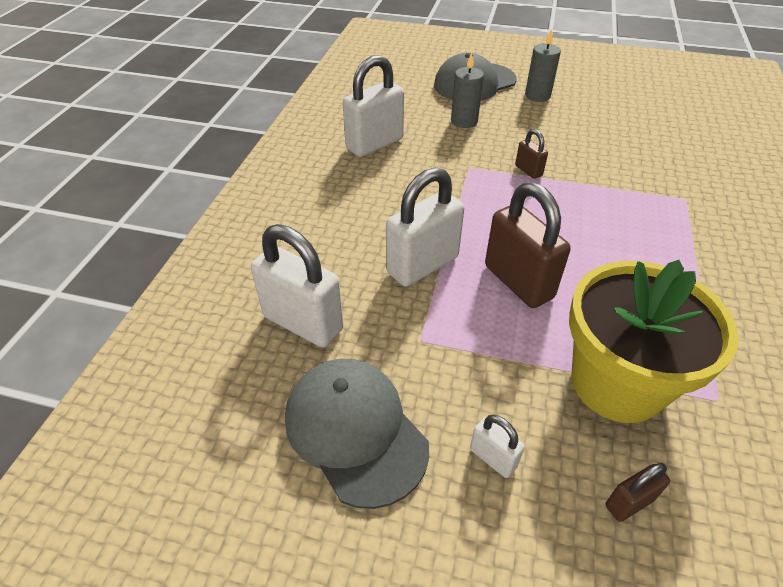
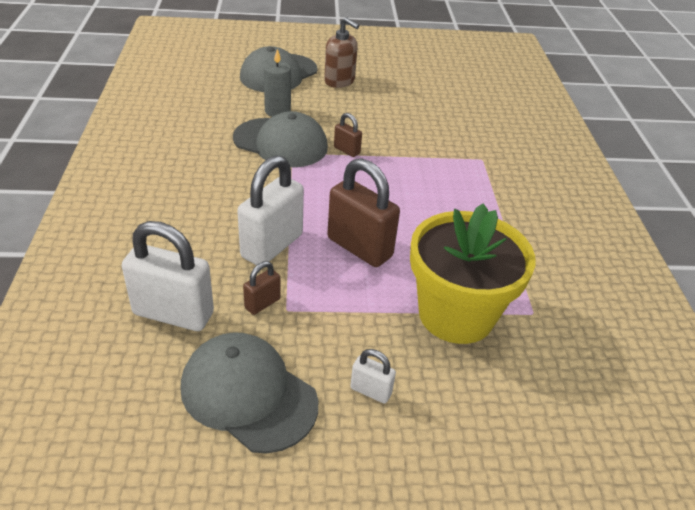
camera: 20 degrees left, 5 degrees down
white padlock [343,55,404,157] -> none
grey candle [525,29,561,102] -> brown soap dispenser [324,17,359,88]
brown padlock [605,463,670,522] -> brown padlock moved to [243,261,280,315]
none -> grey cap [233,111,328,167]

